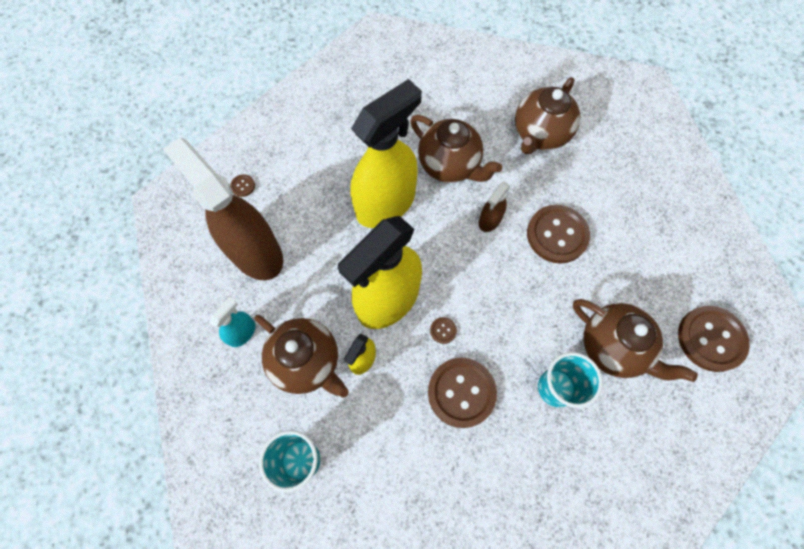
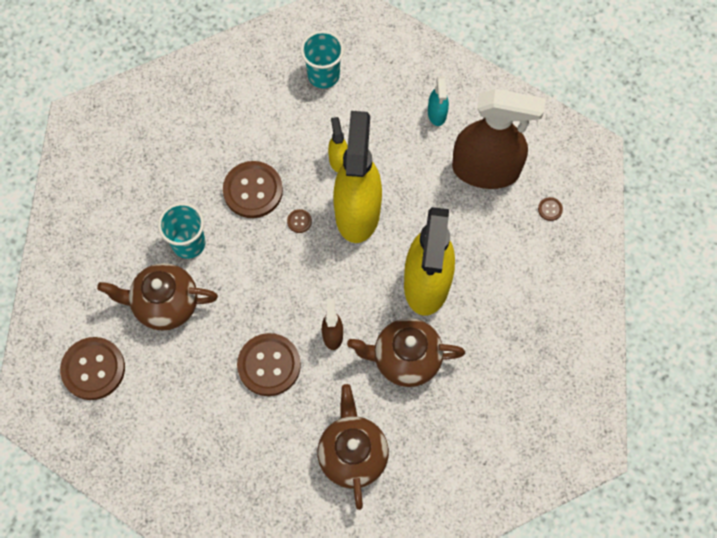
camera: 140 degrees right, 0 degrees up
brown teapot [255,315,349,398] -> none

